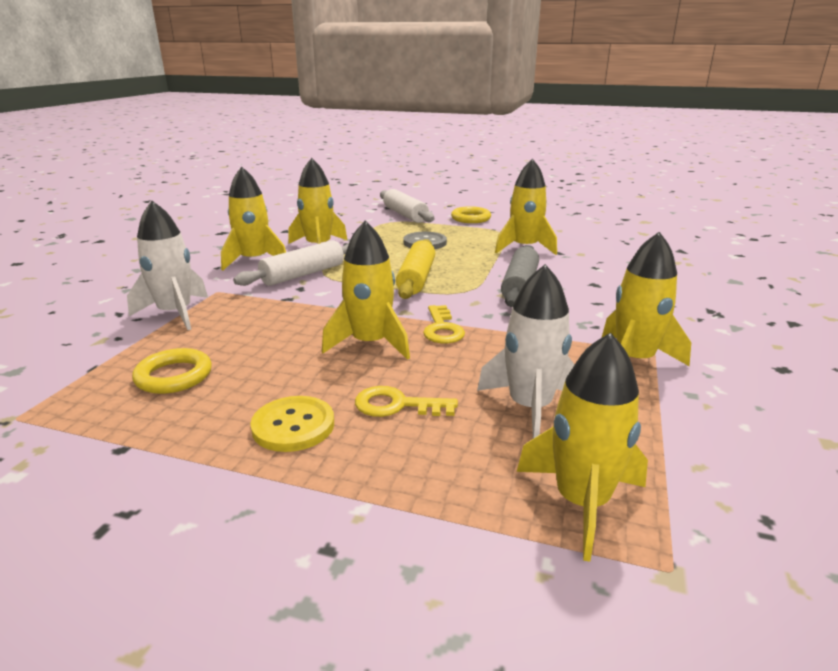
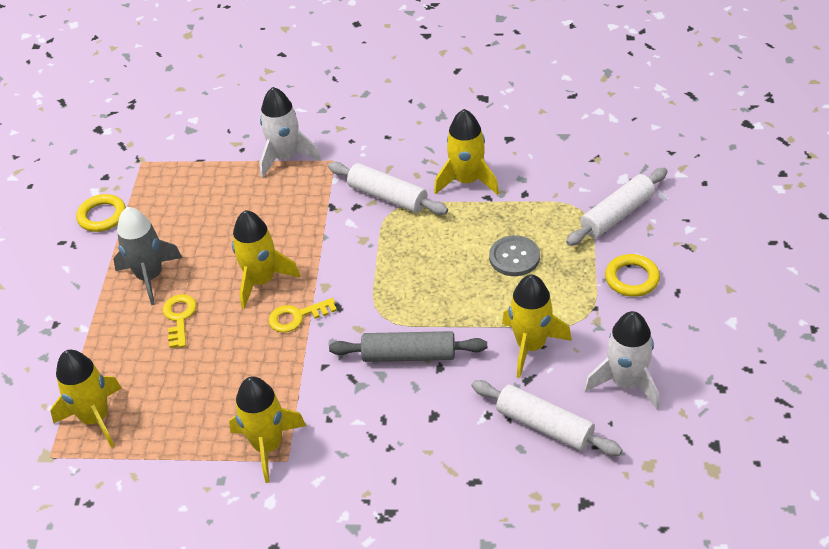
camera: 80 degrees right, 20 degrees up
yellow ring [132,348,212,394] -> yellow ring moved to [76,194,126,232]
yellow rocket [221,167,286,270] -> none
yellow button [250,396,334,452] -> grey rocket [113,207,182,305]
yellow rolling pin [396,239,435,299] -> none
white rocket [477,264,575,439] -> white rocket moved to [584,311,659,409]
none -> white rolling pin [471,380,622,456]

